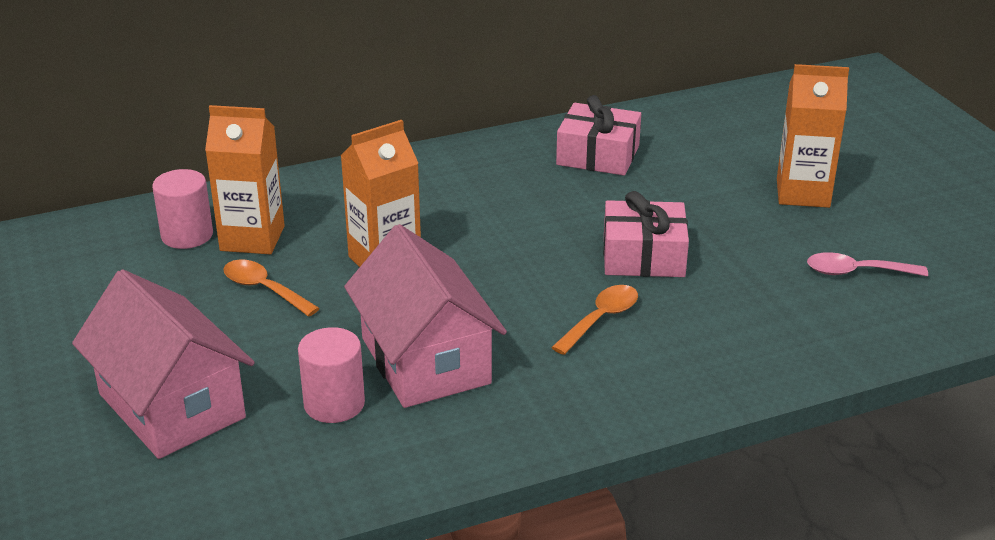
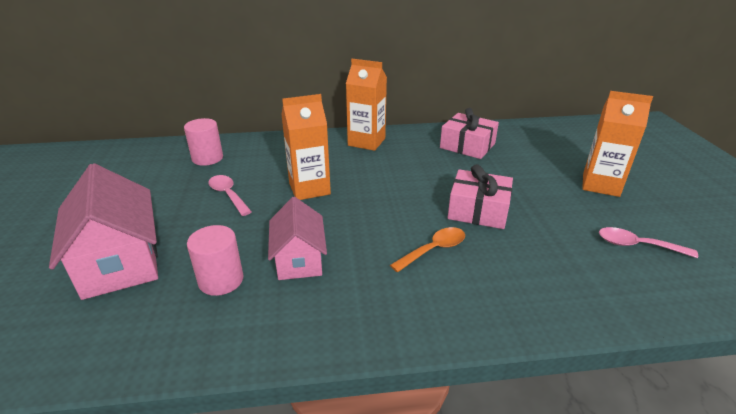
camera: 15 degrees right, 0 degrees up
orange carton [205,105,285,254] -> orange carton moved to [346,59,387,151]
orange spoon [223,259,320,316] -> pink spoon [209,175,252,216]
pink house [344,224,507,408] -> pink house [268,197,327,280], size x0.64

